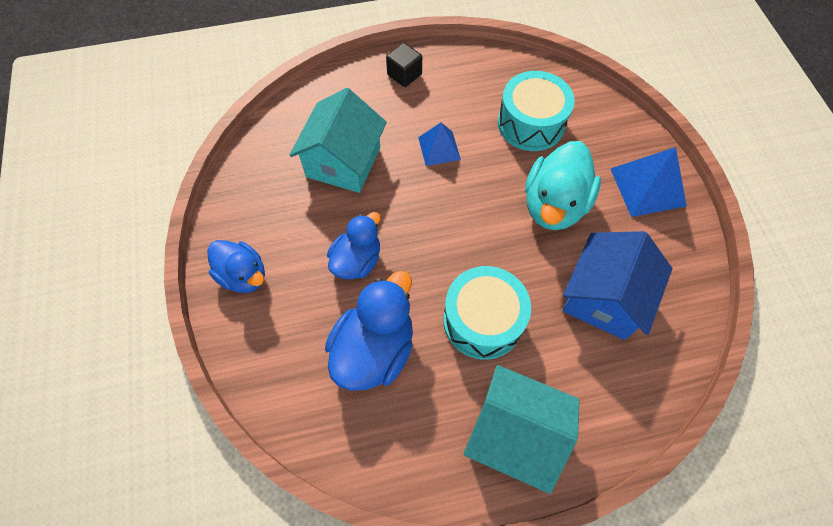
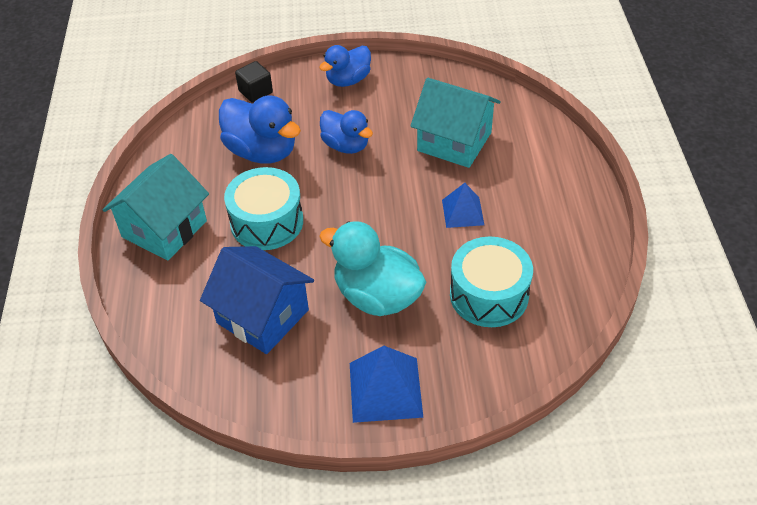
camera: 100 degrees right, 15 degrees down
black cube [386,43,422,87] -> black cube moved to [235,61,273,103]

